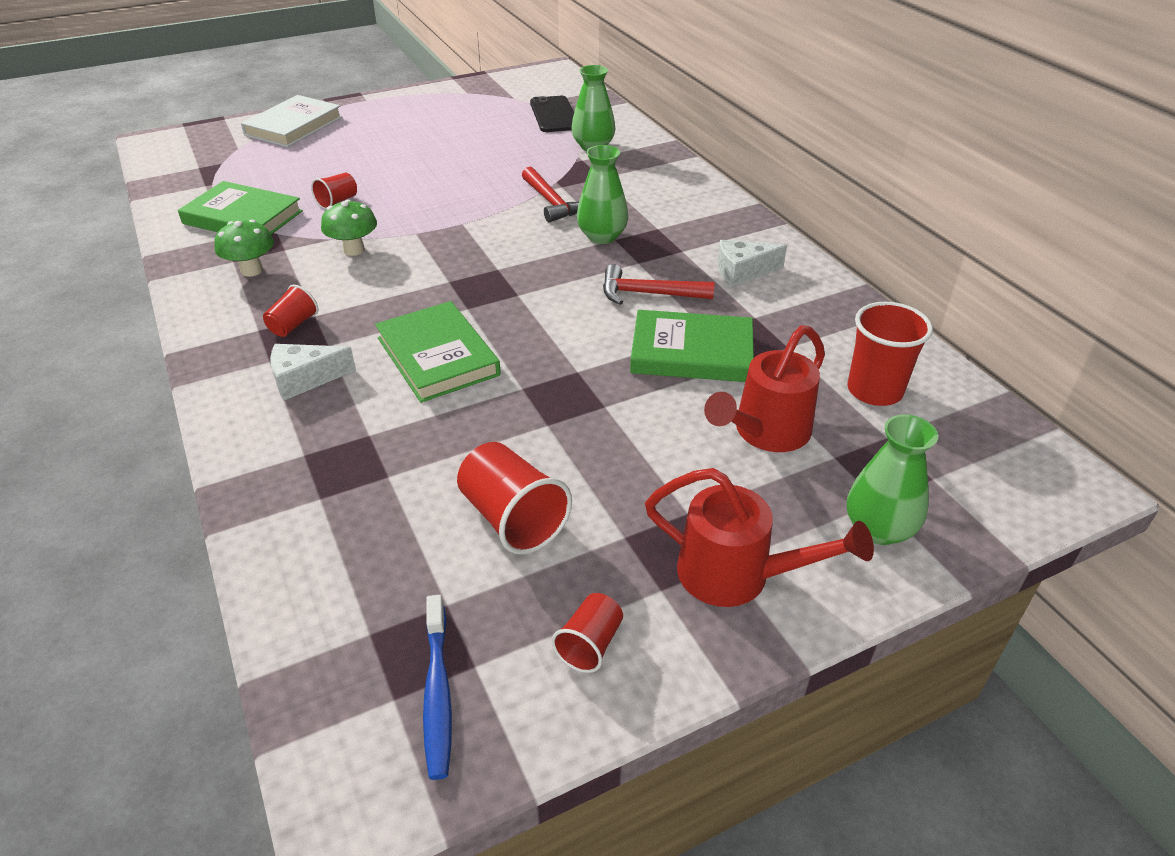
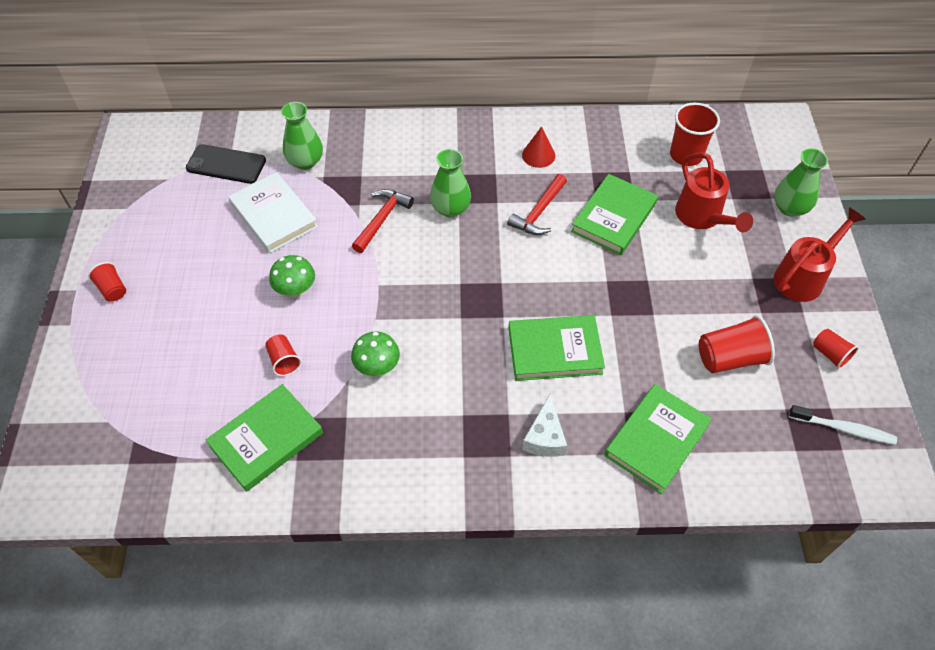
camera: 65 degrees left, 15 degrees up
green mushroom [214,220,274,277] -> green mushroom moved to [269,255,315,298]
white book [241,95,342,147] -> white book moved to [228,172,318,253]
red cup [263,285,318,337] -> red cup moved to [88,262,126,302]
blue toothbrush [423,595,452,780] -> white toothbrush [789,405,897,445]
red hammer [522,167,579,223] -> red hammer turned 60 degrees counterclockwise [352,189,414,253]
white cheese [717,240,787,287] -> red cone [522,126,555,168]
none -> green book [604,384,712,494]

